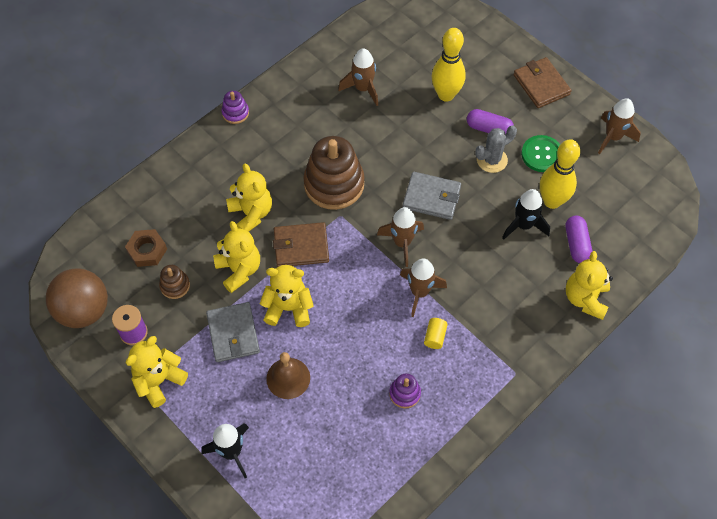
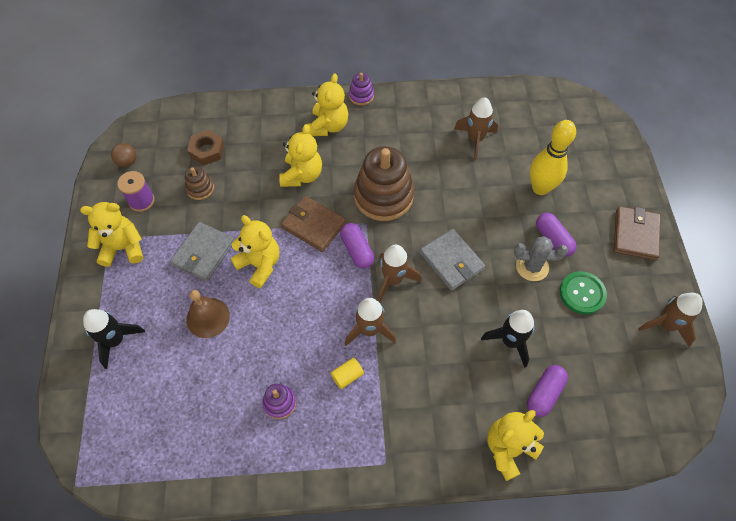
camera: 40 degrees right, 0 degrees up
brown ball [46,268,108,328] -> brown ball [111,143,137,167], size x0.45
yellow teddy bear [213,221,260,293] -> yellow teddy bear moved to [308,73,348,136]
yellow bowling pin [540,139,580,209] -> none
none -> purple capsule [340,223,374,269]

